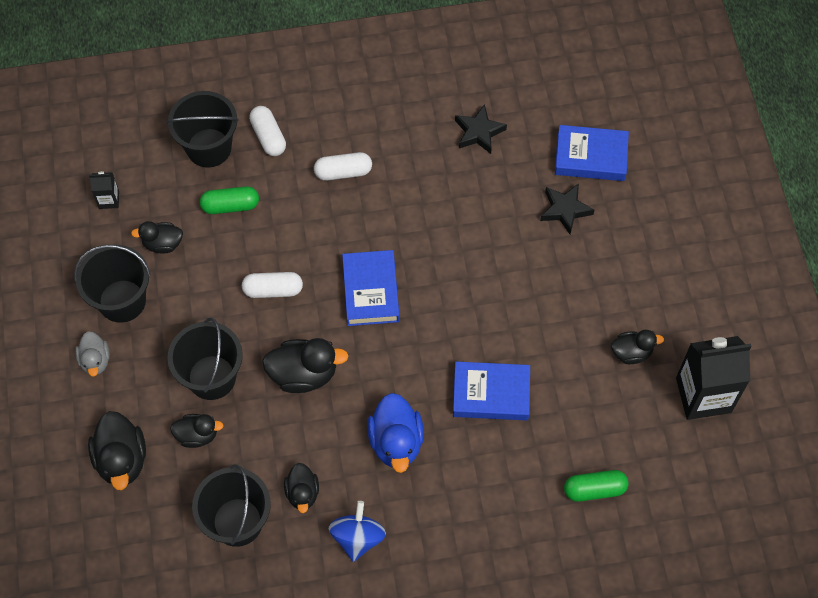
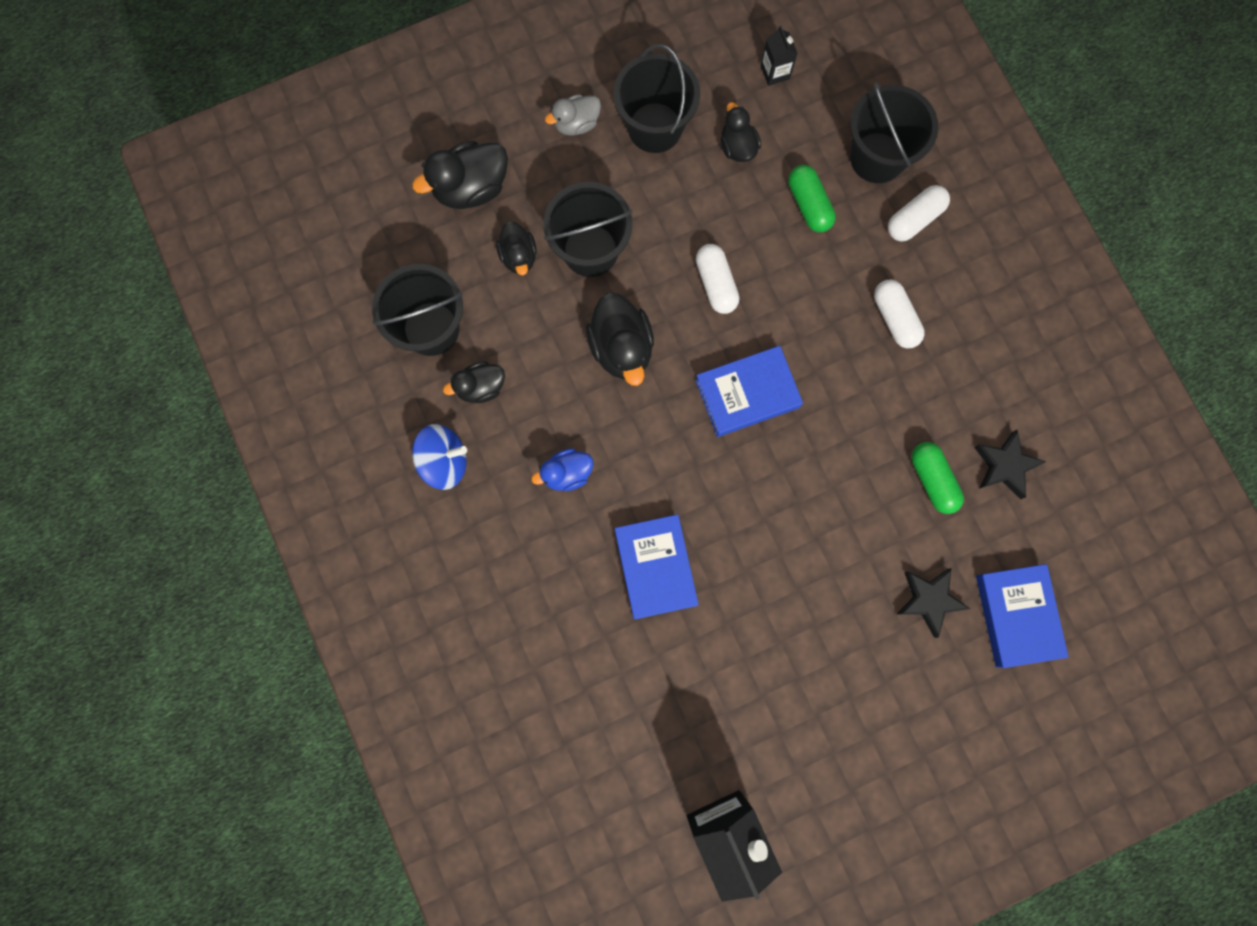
camera: 75 degrees right, 15 degrees up
blue duck [367,393,424,473] -> blue duck [531,448,593,491], size x0.62
green capsule [564,470,629,502] -> green capsule moved to [911,442,964,514]
black duck [611,330,664,364] -> none

